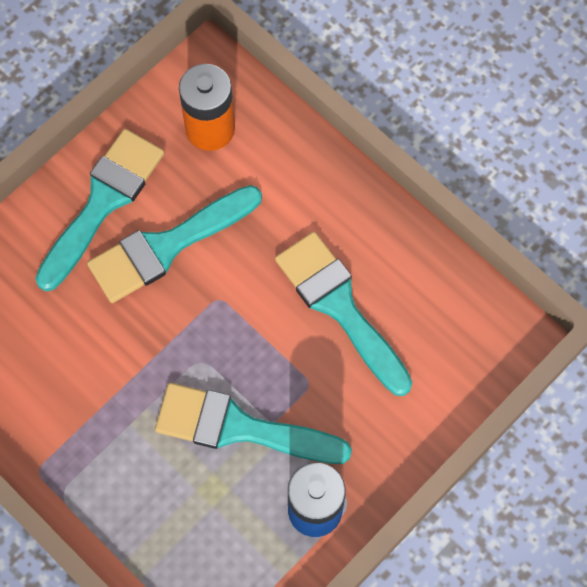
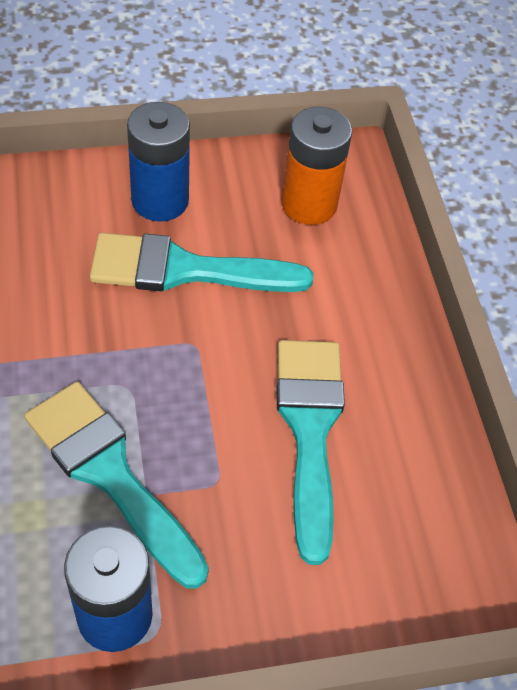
camera: 30 degrees right, 15 degrees down
turquoise brush [35,129,165,291] -> blue battery [127,102,190,222]

